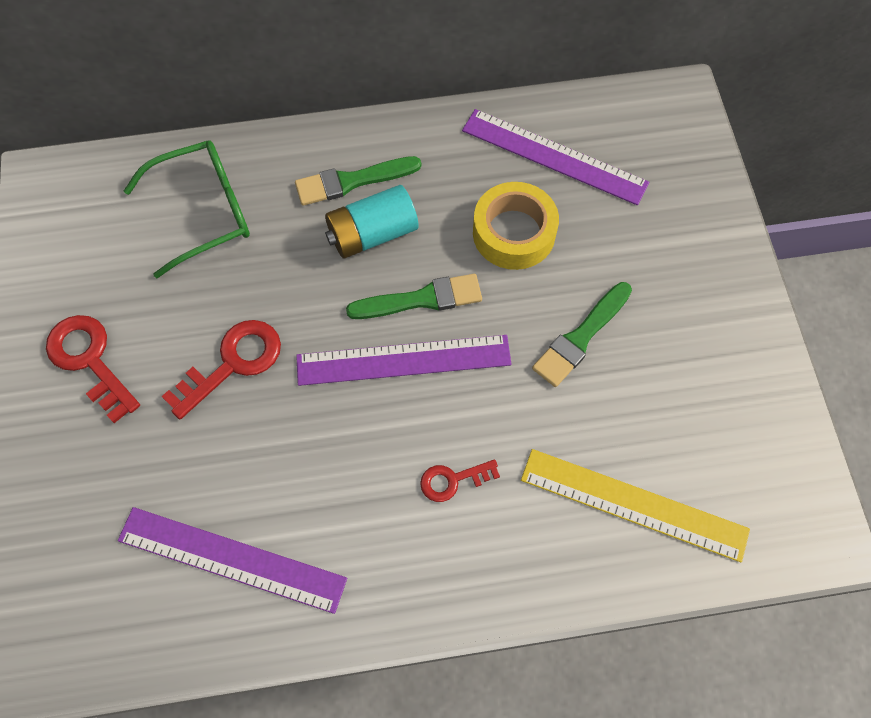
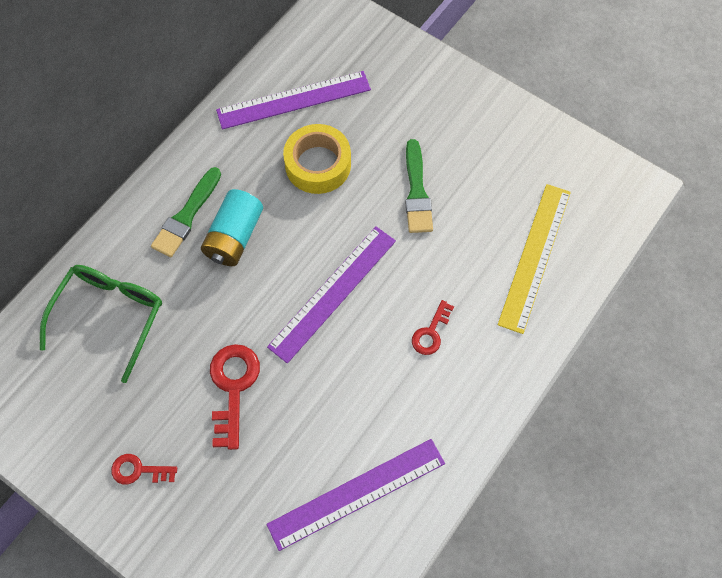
camera: 45 degrees left, 0 degrees up
red key [46,315,140,423] -> red key [111,454,177,485], size x0.59
green brush [346,274,482,319] -> none
yellow ruler [521,449,750,562] -> yellow ruler turned 45 degrees counterclockwise [498,184,571,334]

